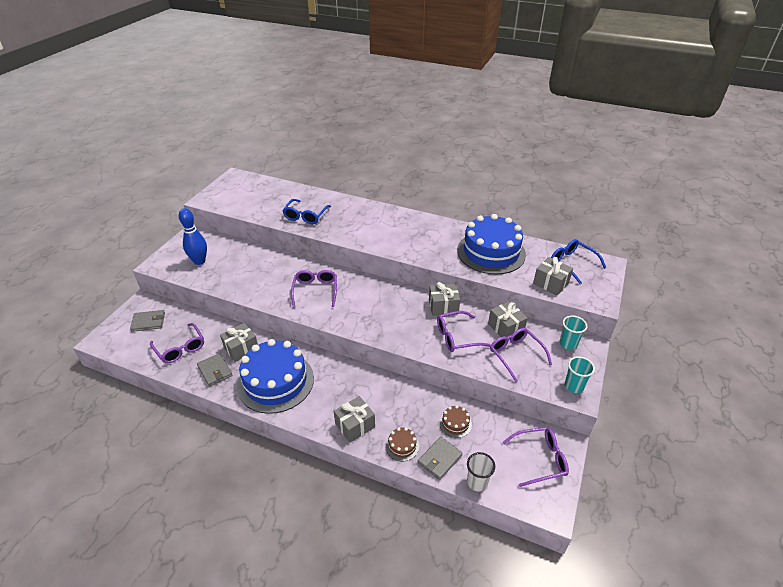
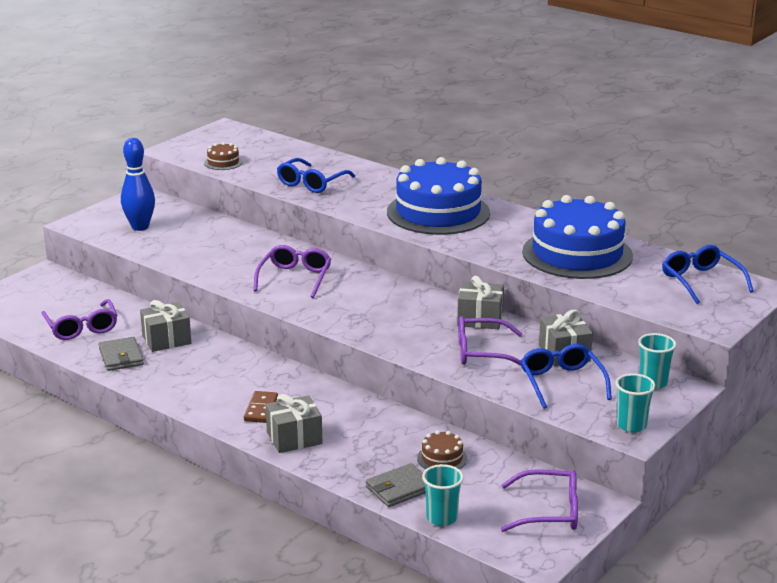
camera: 15 degrees right, 15 degrees down
grey wallet [130,310,165,332] -> none
blue cake [237,339,314,414] -> blue cake moved to [387,157,490,235]
brown cake [385,427,419,461] -> brown cake moved to [204,142,243,170]
white cup [467,452,495,492] -> turquoise cup [422,464,464,526]
purple glasses [490,328,552,382] -> blue glasses [521,344,612,409]
grey gift [533,257,573,295] -> none
none -> brown domino [244,391,278,423]

